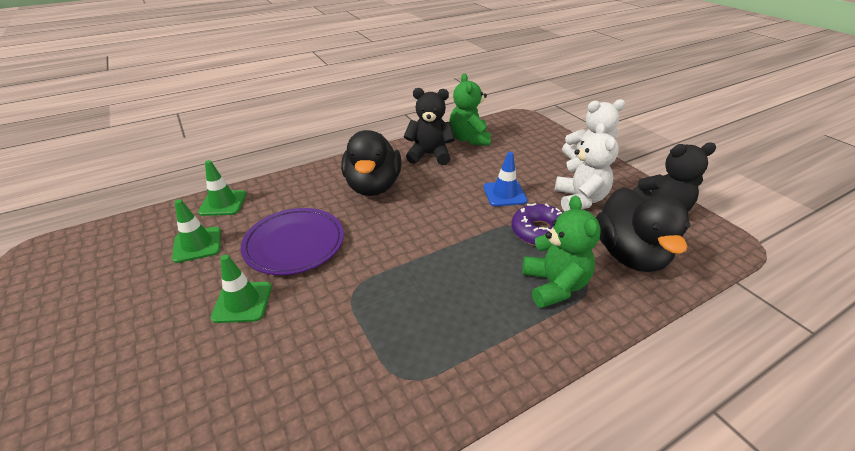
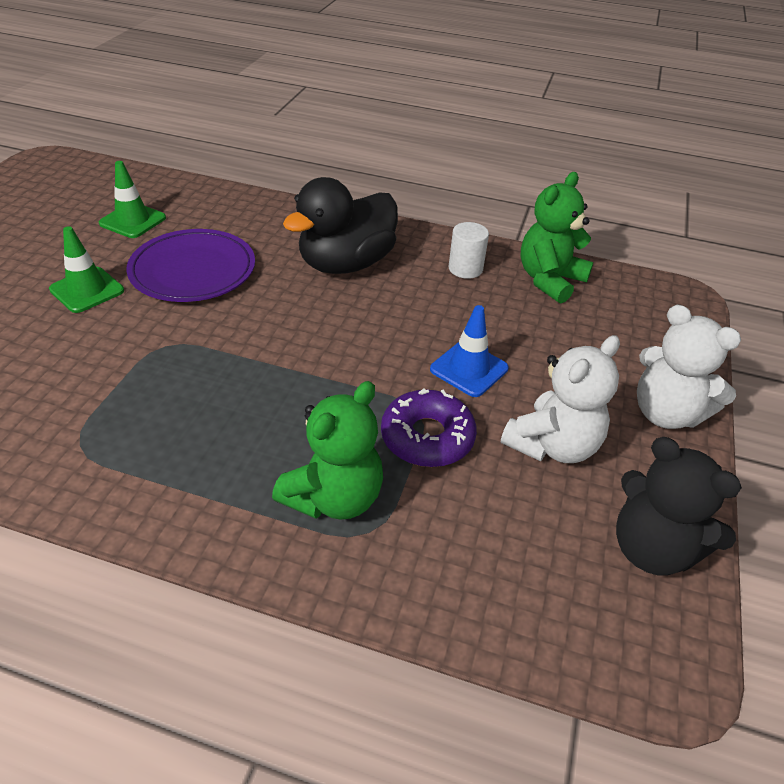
camera: 45 degrees right, 5 degrees up
green traffic cone [198,160,246,216] -> none
black teddy bear [404,88,455,165] -> white cylinder [448,222,489,279]
black duck [596,187,690,272] -> none

